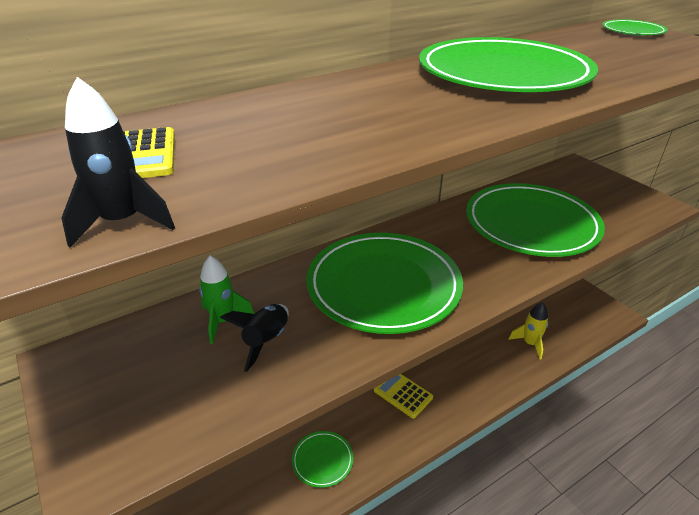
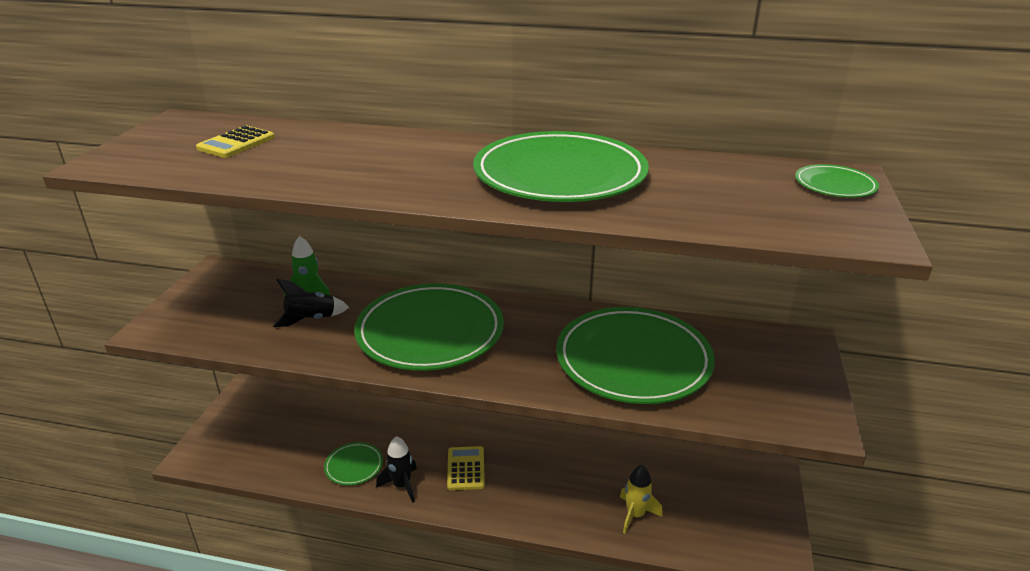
camera: 45 degrees right, 5 degrees down
black rocket [61,77,175,248] -> black rocket moved to [376,436,417,503]

